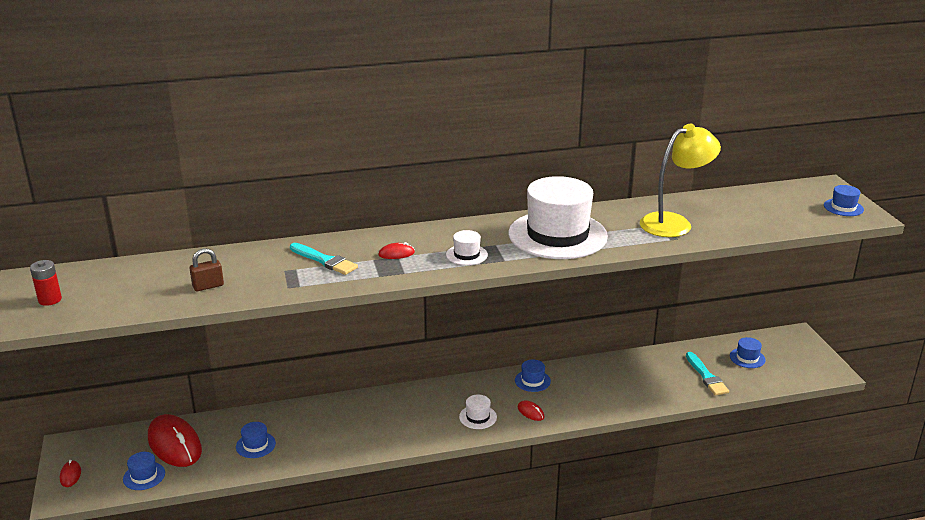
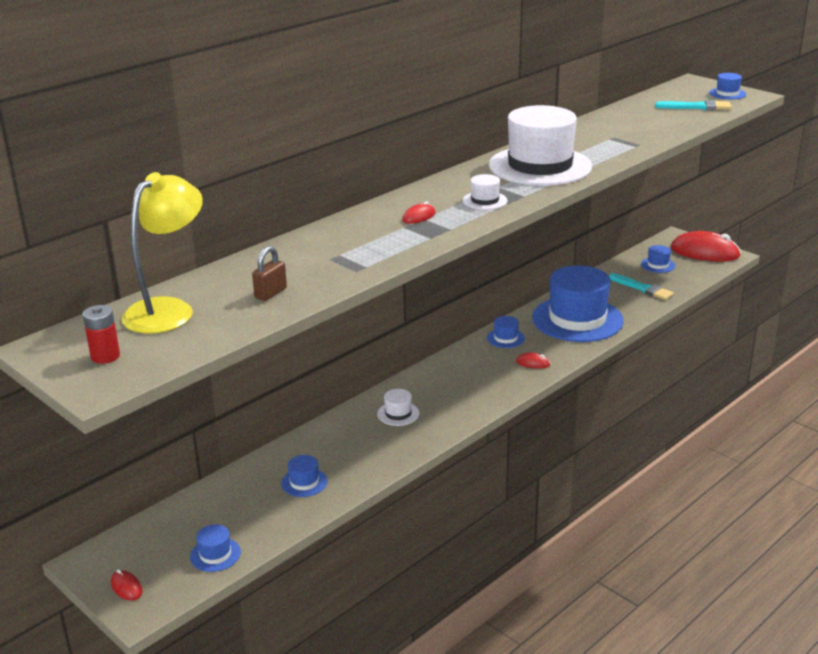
camera: 30 degrees left, 0 degrees up
red mouse [148,414,202,467] -> red mouse moved to [671,231,741,262]
turquoise brush [290,243,358,275] -> turquoise brush moved to [655,100,732,110]
white hat [459,395,497,429] -> white hat moved to [377,389,419,426]
yellow lamp [640,124,721,237] -> yellow lamp moved to [121,172,203,334]
none -> blue hat [532,265,624,342]

